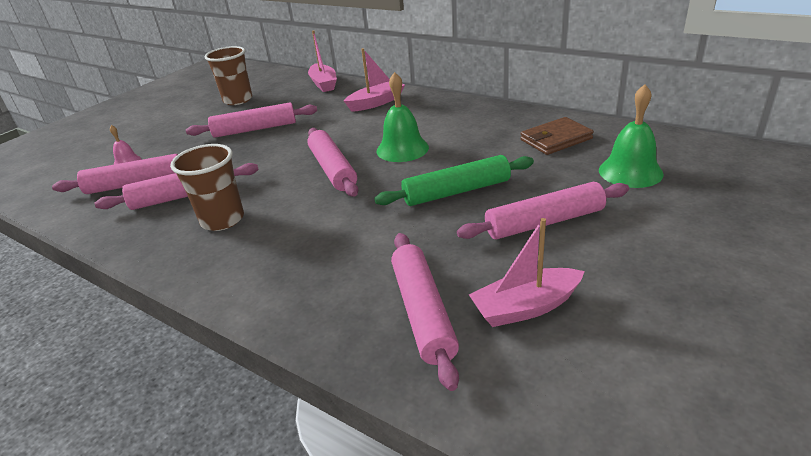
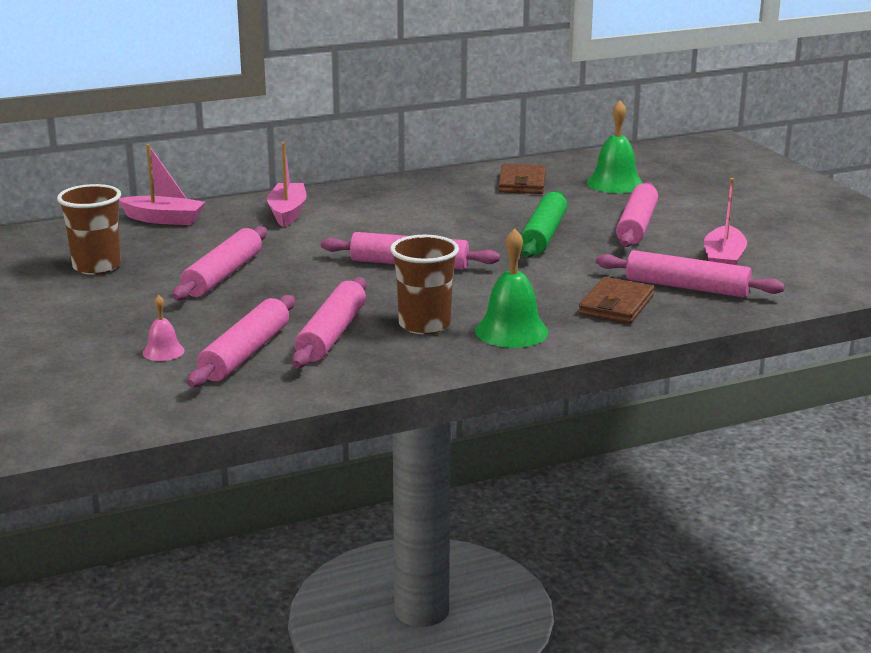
camera: 60 degrees left, 10 degrees down
green bell [377,72,429,162] -> green bell moved to [475,228,548,348]
none -> brown wallet [579,277,654,324]

